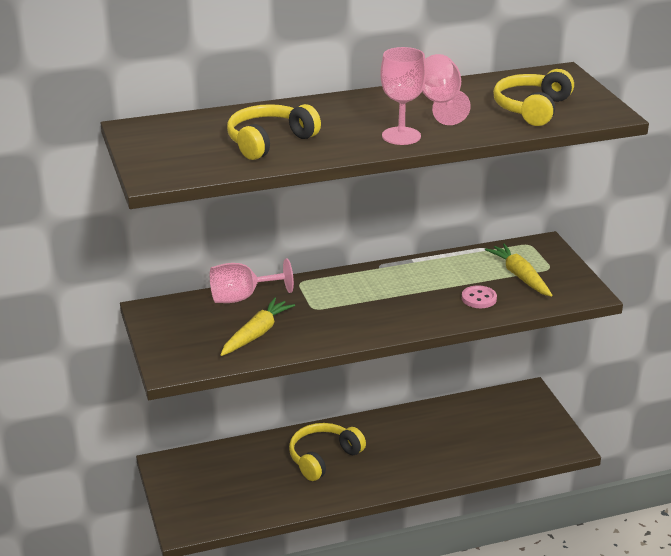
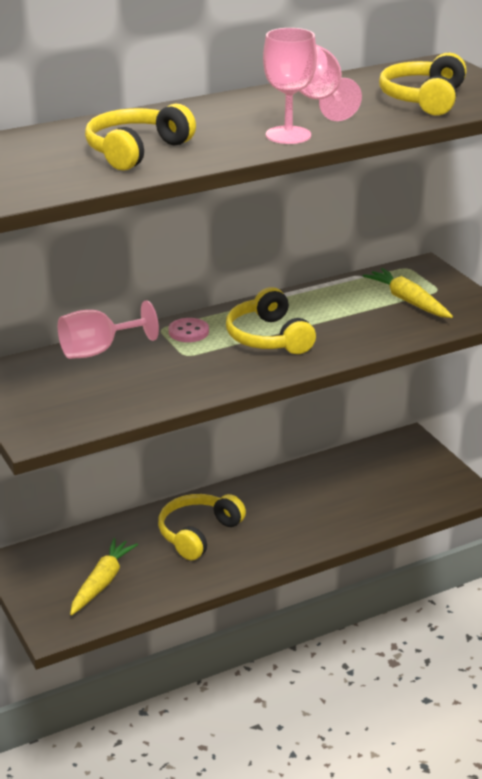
camera: 10 degrees left, 0 degrees up
yellow carrot [221,298,295,356] -> yellow carrot moved to [70,538,138,615]
pink button [462,285,497,308] -> pink button moved to [169,318,209,342]
none -> yellow headphones [226,287,316,354]

